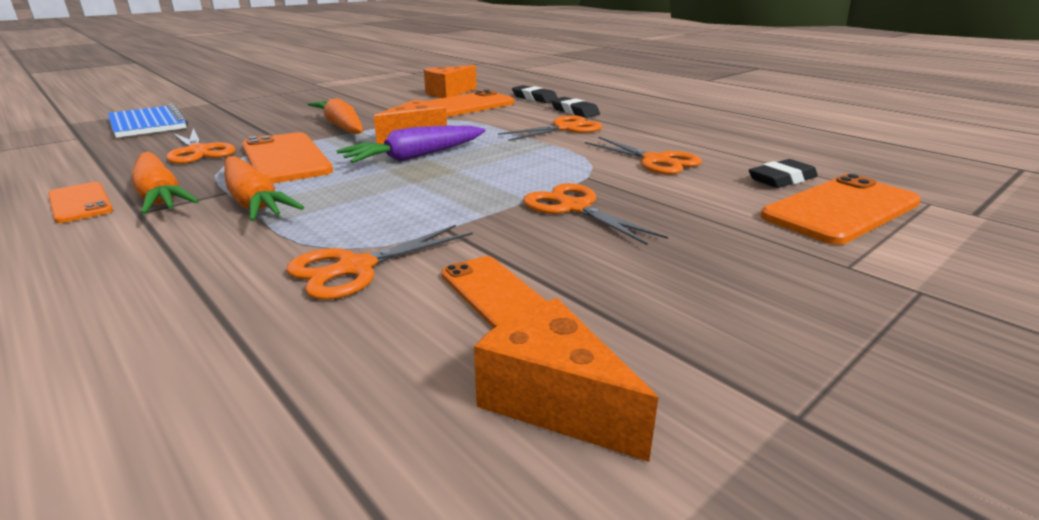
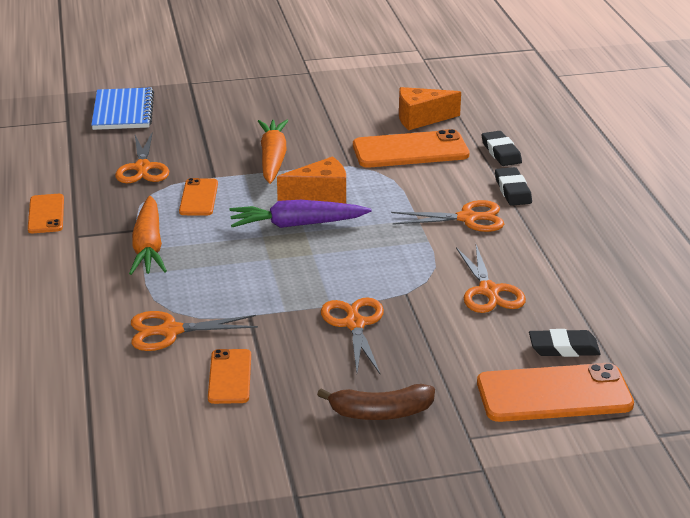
camera: 30 degrees right, 5 degrees up
orange carrot [132,152,199,214] -> none
orange phone [242,132,333,184] -> orange phone [179,178,218,215], size x0.57
orange cheese [474,298,658,462] -> none
none -> brown banana [317,384,435,420]

